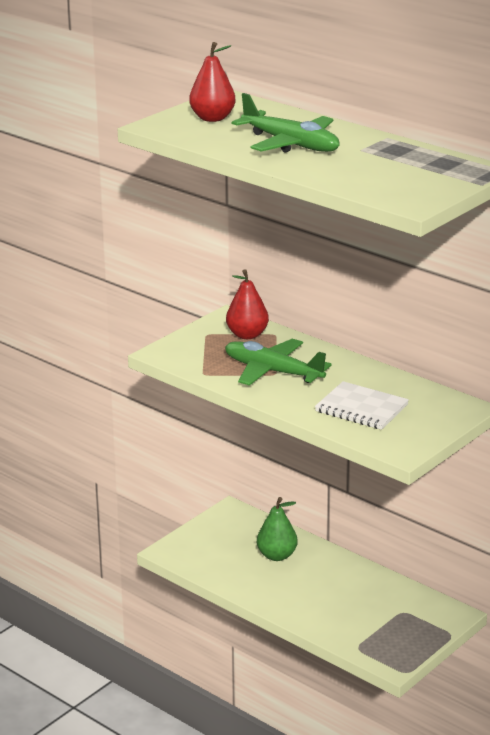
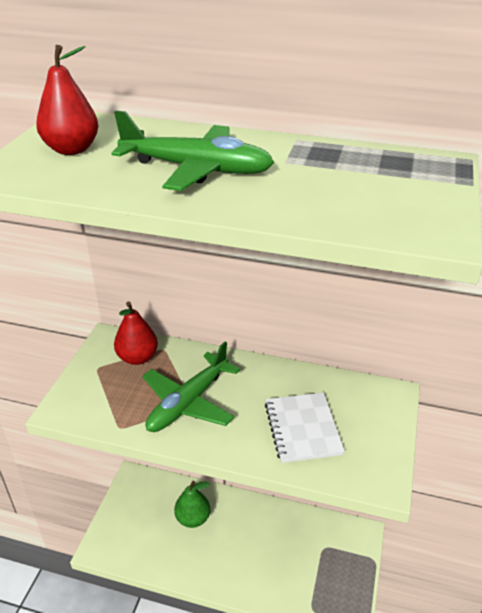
camera: 25 degrees left, 10 degrees up
green plane [225,339,332,386] -> green plane turned 60 degrees counterclockwise [142,342,240,432]
white notebook [315,381,409,430] -> white notebook turned 75 degrees clockwise [265,393,345,463]

